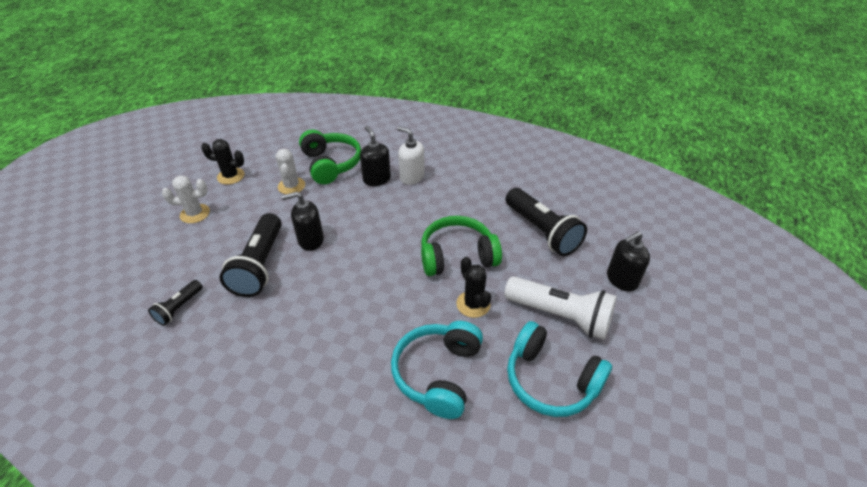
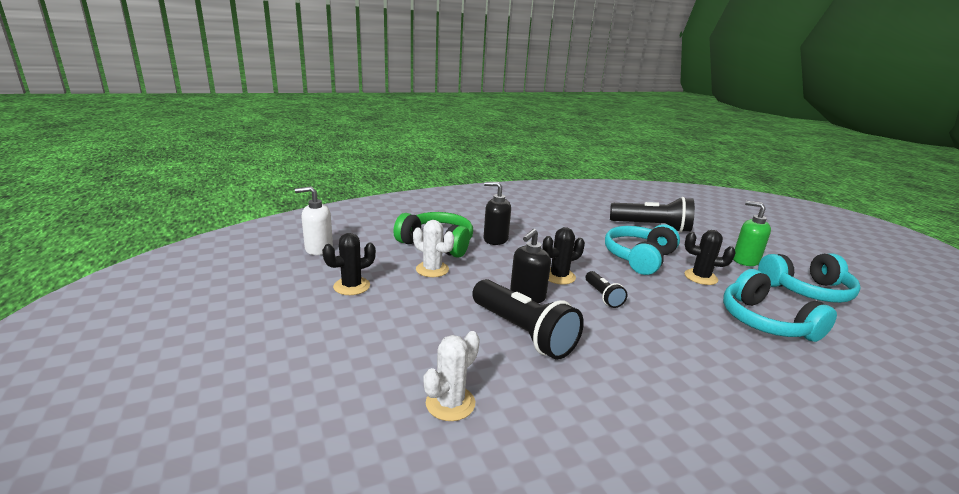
camera: 45 degrees left, 20 degrees down
black flashlight [148,280,202,326] -> black flashlight moved to [586,271,627,308]
white cactus [162,175,210,223] -> white cactus moved to [424,331,480,421]
white soap dispenser [397,126,425,185] -> white soap dispenser moved to [295,186,333,255]
green headphones [421,216,502,276] -> turquoise headphones [605,224,680,275]
white flashlight [504,276,617,340] -> green soap dispenser [733,201,771,266]
black soap dispenser [607,231,650,292] -> none
none -> black cactus [542,227,585,285]

